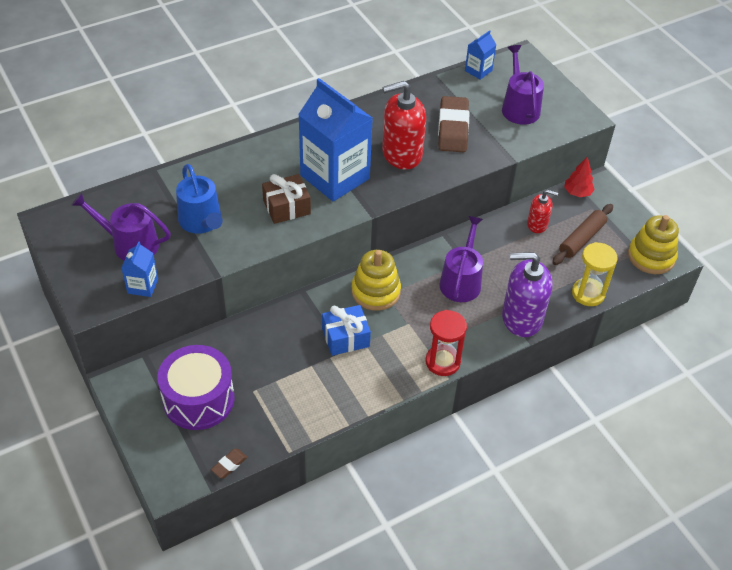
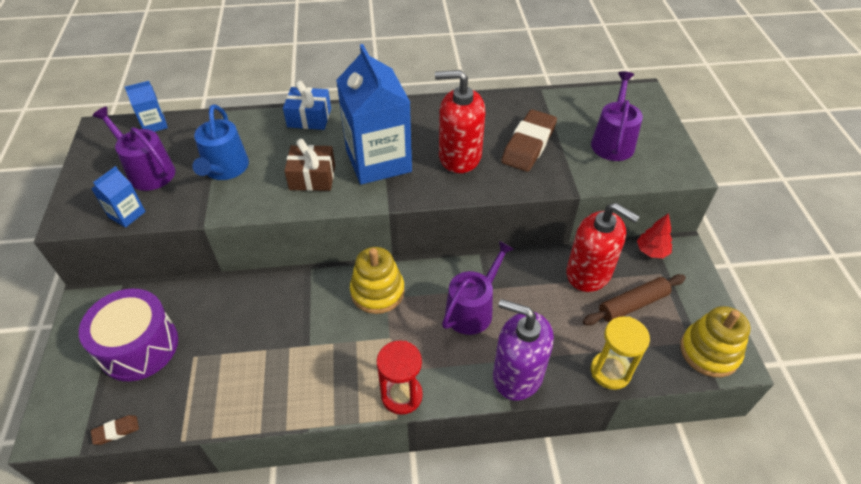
camera: 25 degrees right, 0 degrees up
blue gift [322,305,371,356] -> blue gift moved to [283,81,331,130]
blue carton [465,30,496,80] -> blue carton moved to [125,81,168,132]
red soap dispenser [527,190,558,233] -> red soap dispenser [566,203,640,292], size x1.84

